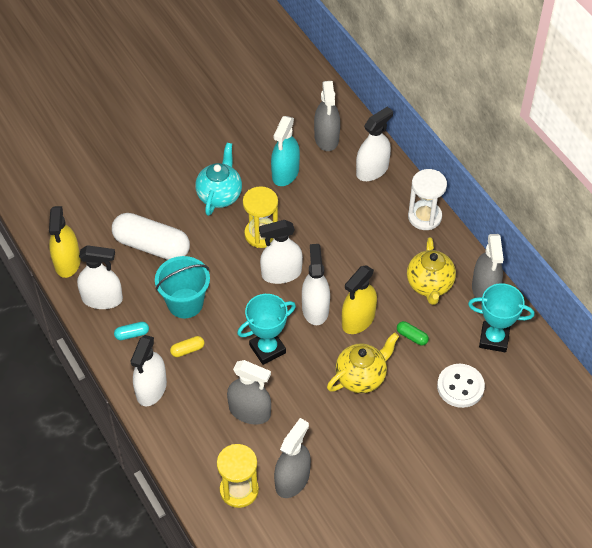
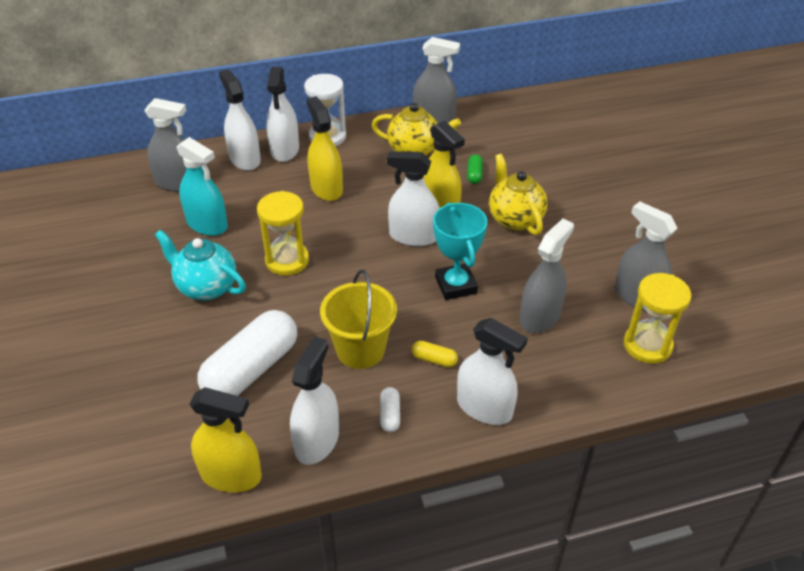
camera: 75 degrees left, 10 degrees down
turquoise capsule [114,322,149,340] -> white capsule [380,387,400,433]
turquoise bucket [155,256,210,318] -> yellow bucket [320,269,397,369]
yellow capsule [170,336,204,357] -> yellow capsule turned 60 degrees counterclockwise [412,341,458,367]
white spray bottle [259,220,303,284] -> white spray bottle moved to [266,67,299,162]
green capsule [397,321,429,346] -> green capsule turned 45 degrees counterclockwise [467,154,483,184]
white button [437,364,485,408] -> none
turquoise trophy [468,283,534,352] -> none
none -> yellow spray bottle [306,96,343,201]

